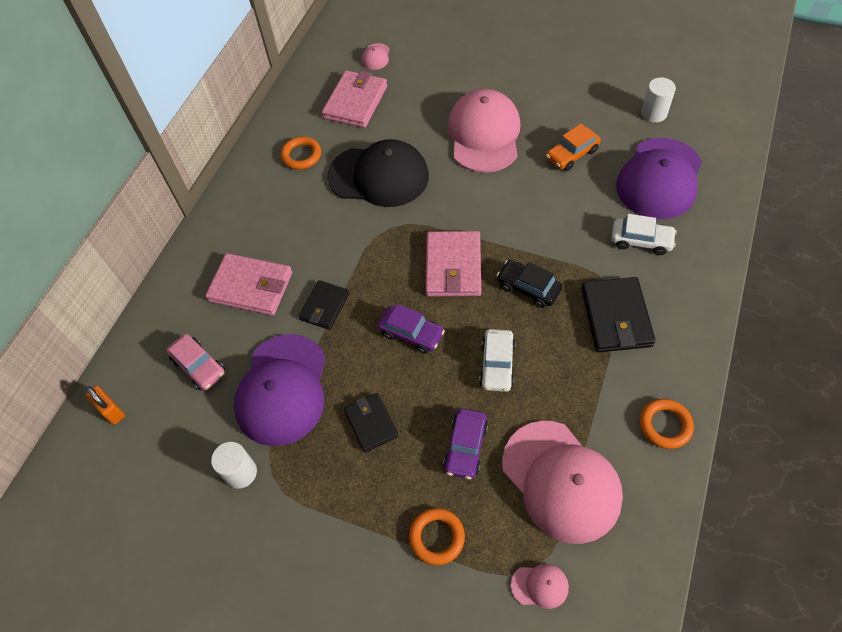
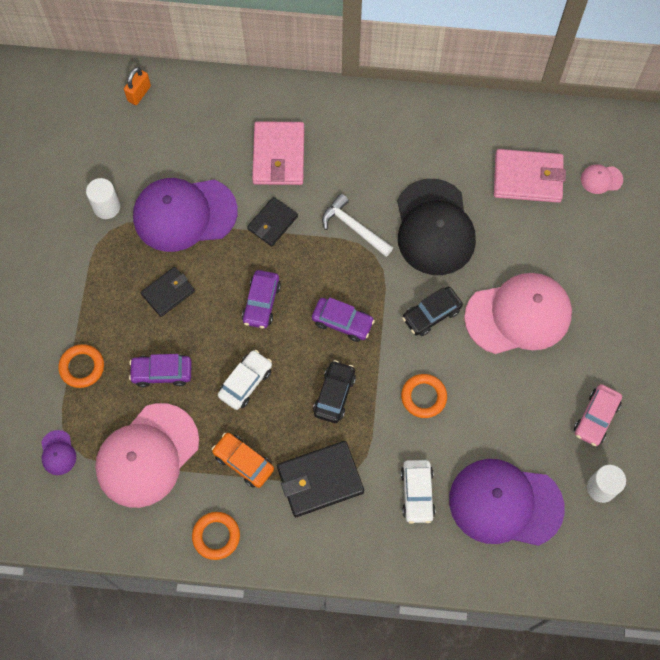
camera: 70 degrees right, 10 degrees up
pink car [166,334,225,390] -> pink car moved to [574,384,622,446]
orange ring [280,137,321,170] -> orange ring moved to [401,374,447,418]
black wallet [299,280,349,330] -> black wallet turned 60 degrees counterclockwise [247,197,298,246]
pink wallet [425,231,481,297] -> purple car [312,297,375,342]
white car [479,329,516,392] -> white car turned 135 degrees clockwise [218,350,272,410]
pink cap [511,564,569,609] -> purple cap [41,430,76,475]
orange car [546,124,601,171] -> orange car moved to [212,433,274,488]
none -> white hammer [322,194,393,257]
none -> black car [402,287,463,336]

